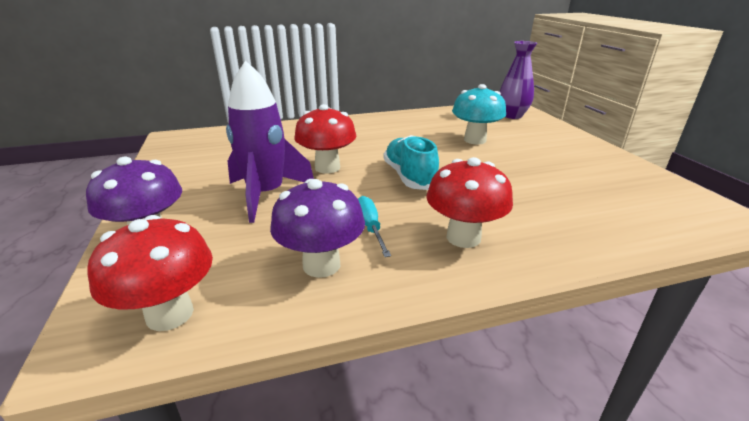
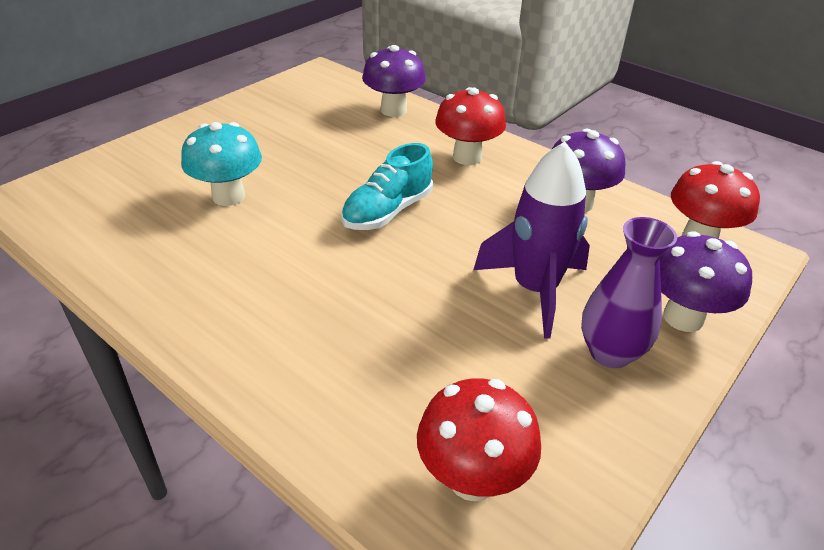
camera: 125 degrees left, 10 degrees up
red mushroom [294,104,357,173] -> red mushroom moved to [417,378,541,501]
turquoise screwdriver [358,196,391,257] -> none
purple vase [500,41,537,119] -> purple vase moved to [581,217,677,368]
none -> purple mushroom [362,45,426,117]

